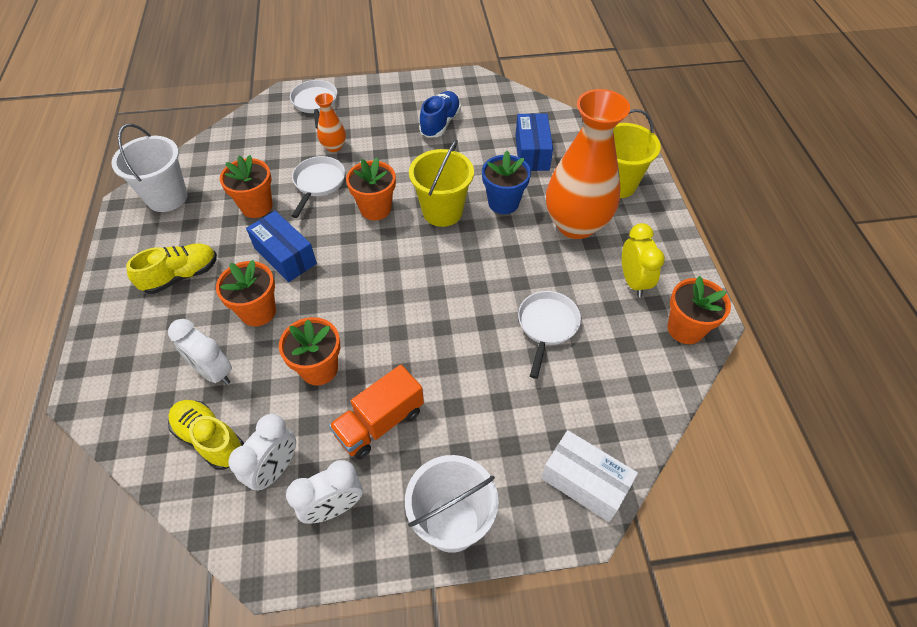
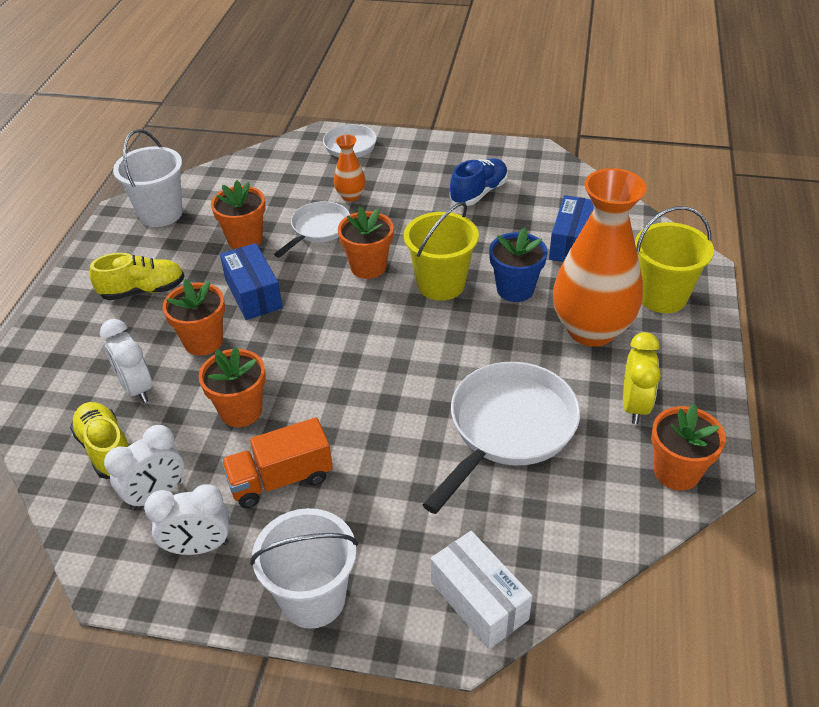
camera: 20 degrees right, 10 degrees down
white pan [518,291,581,379] -> white pan [423,362,580,514], size x1.70

